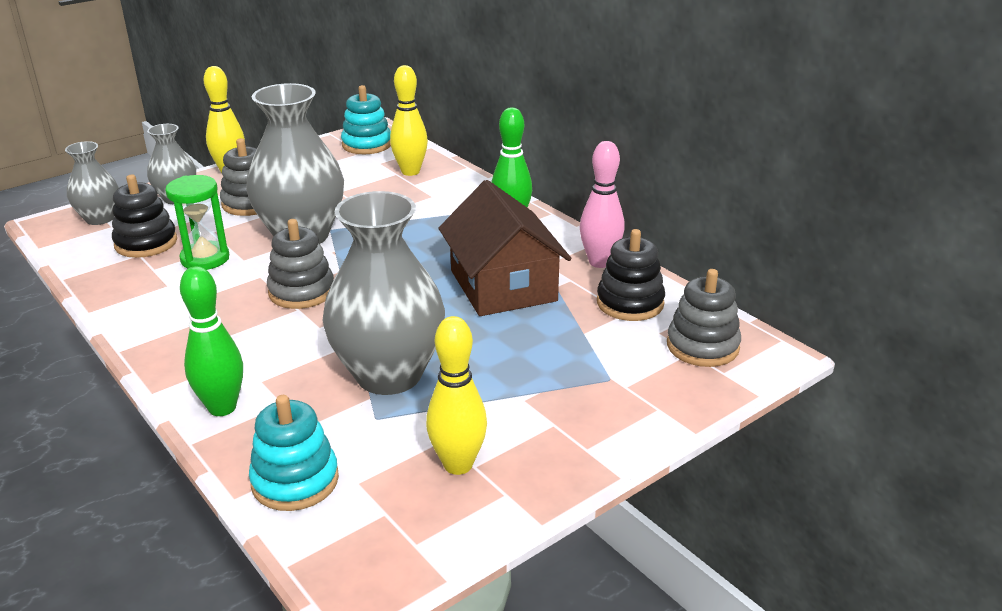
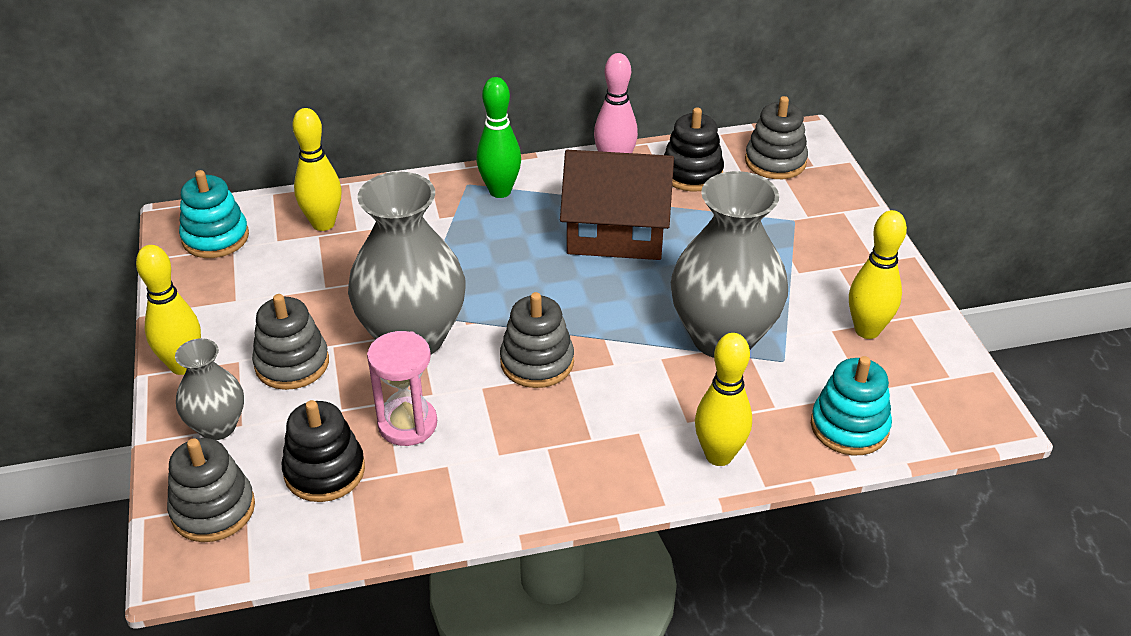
camera: 65 degrees left, 10 degrees up
grey vase [65,141,119,225] -> grey stacking toy [167,438,255,542]
green hourglass [165,175,229,270] -> pink hourglass [367,331,437,446]
green bowling pin [180,266,243,416] -> yellow bowling pin [695,333,752,466]

